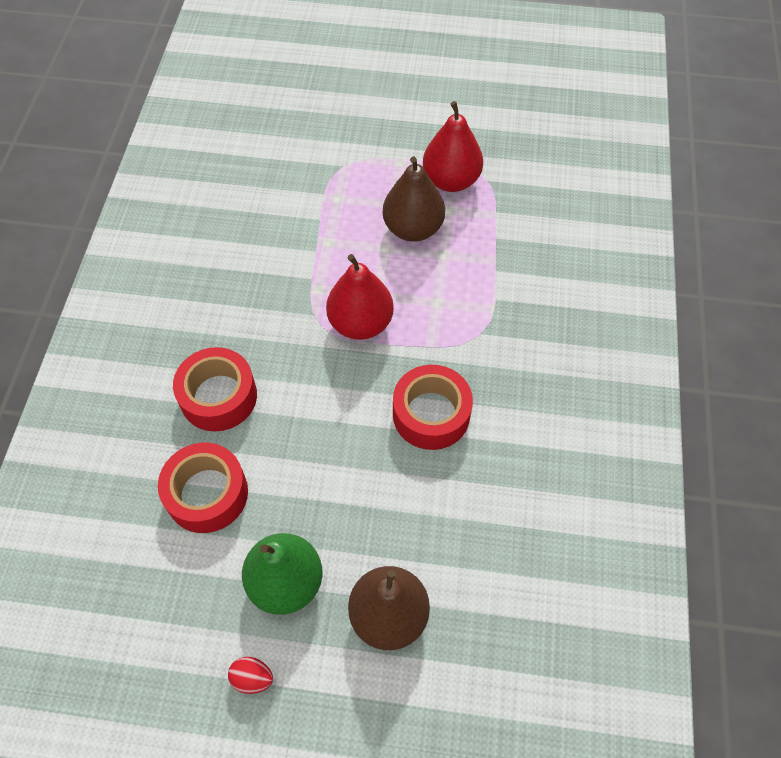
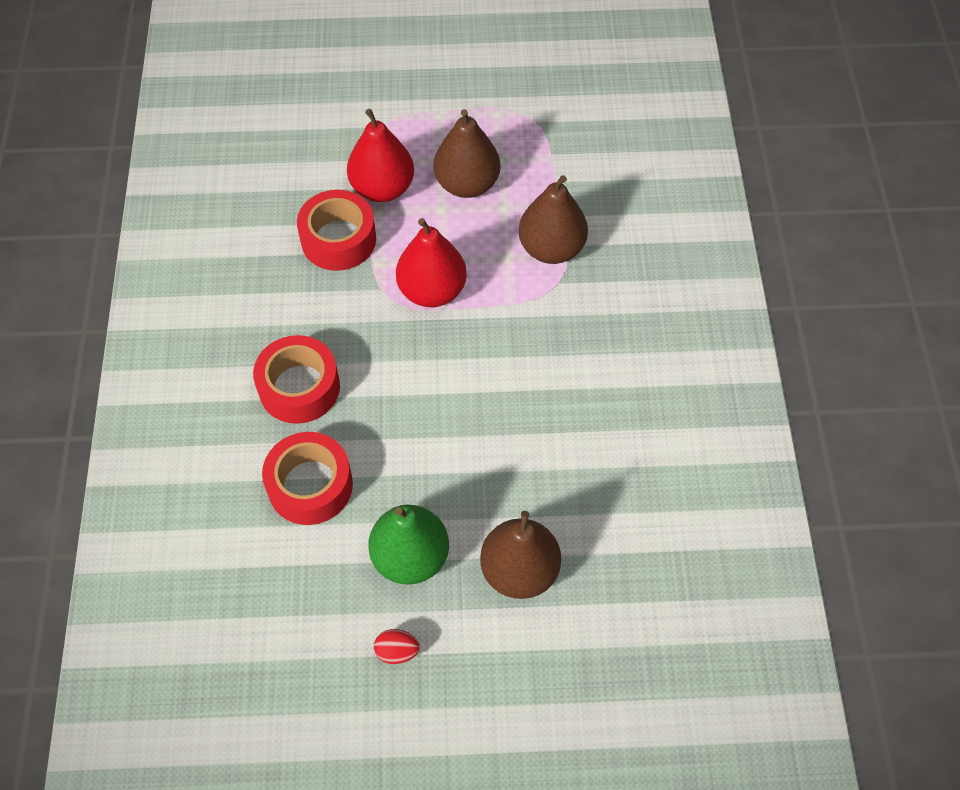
camera: 10 degrees left, 0 degrees up
red tape [393,365,473,450] -> red tape moved to [297,190,376,271]
red pear [423,101,483,192] -> red pear moved to [347,109,414,202]
none -> brown pear [519,175,588,264]

